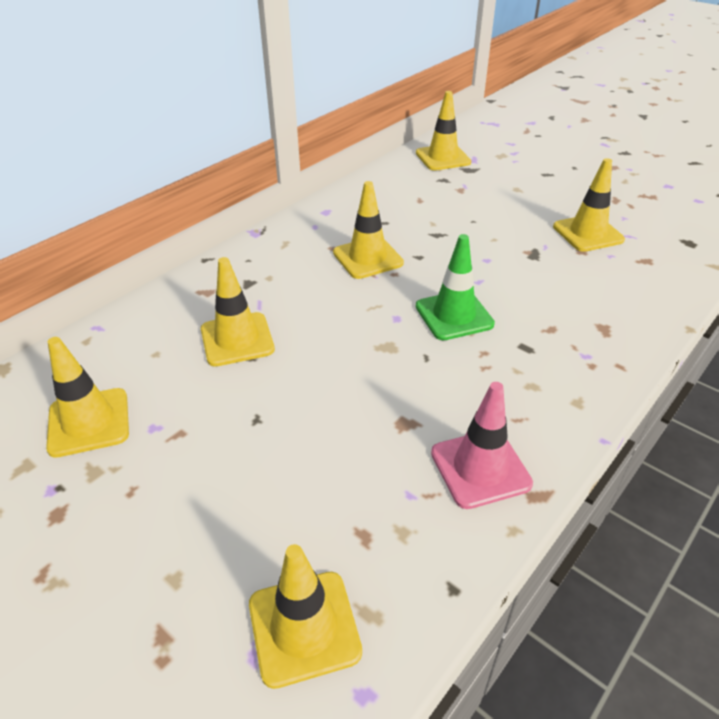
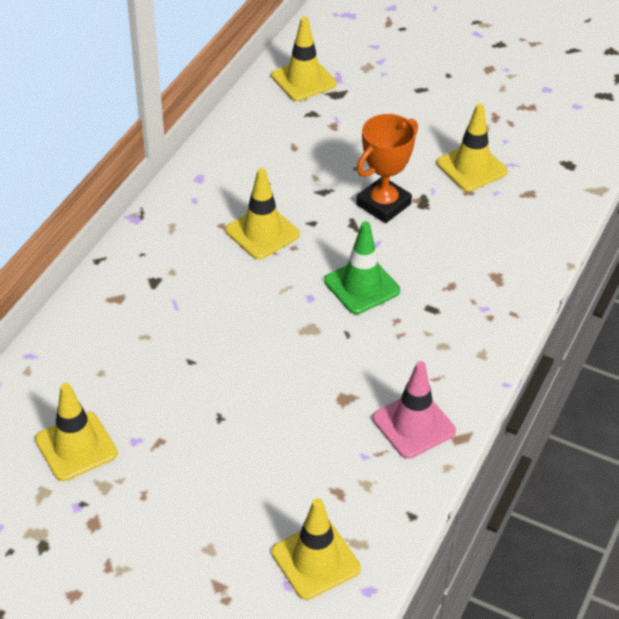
camera: 15 degrees left, 5 degrees up
yellow traffic cone [201,257,275,367] -> none
none -> orange trophy [356,114,418,223]

